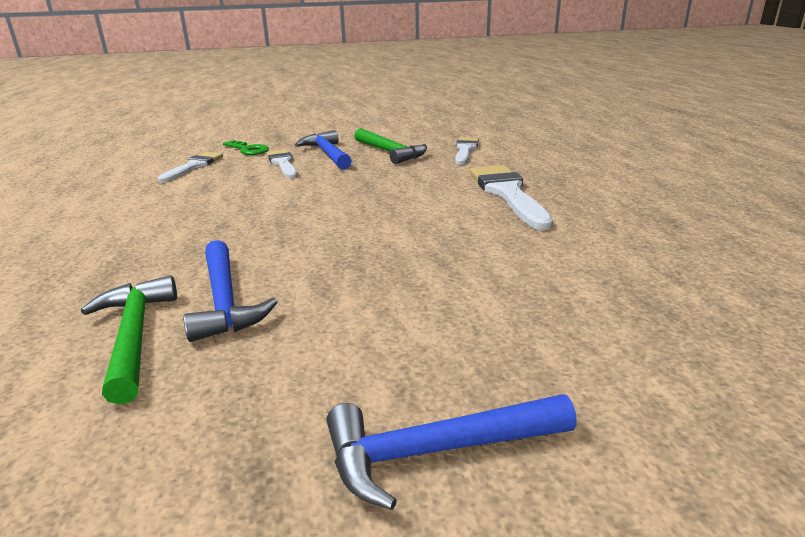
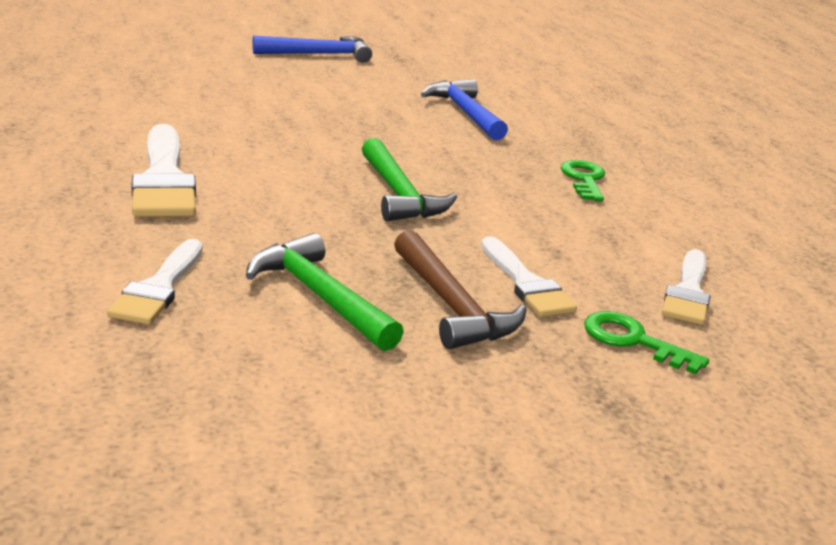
camera: 175 degrees right, 0 degrees up
green hammer [81,275,177,404] -> green hammer moved to [362,138,457,221]
blue hammer [295,130,352,169] -> brown hammer [394,230,527,349]
none -> green key [560,160,605,201]

